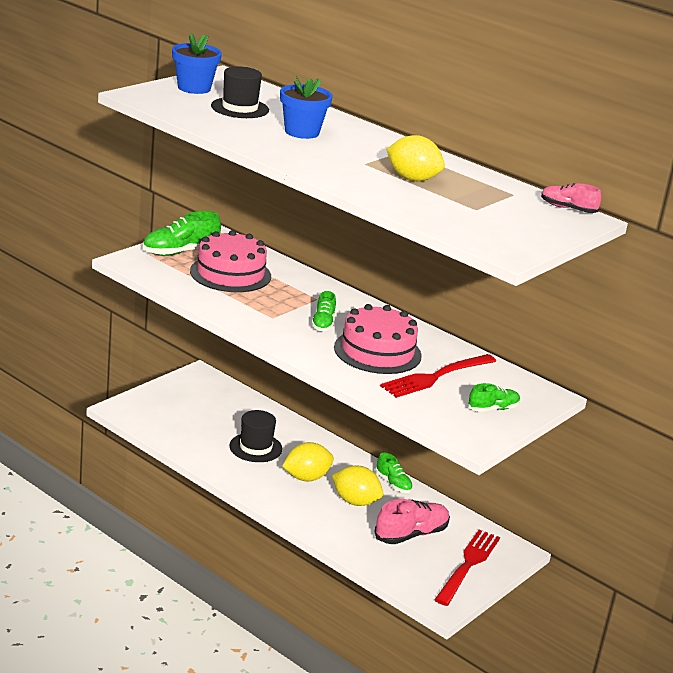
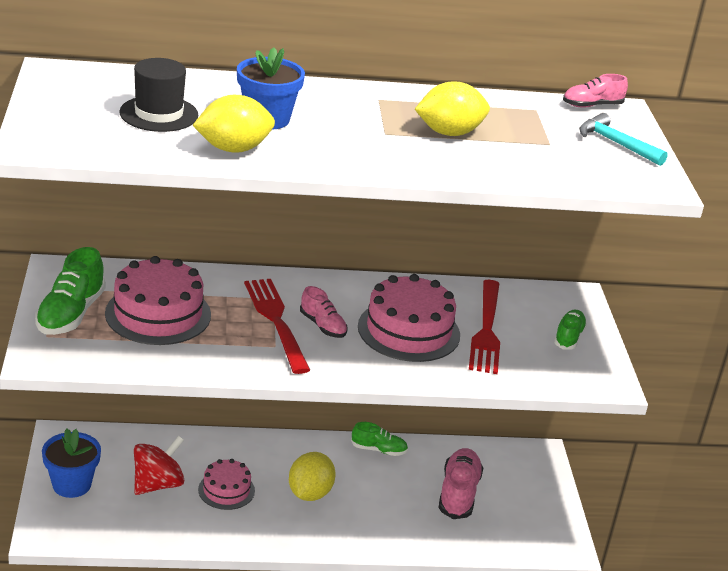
camera: 45 degrees left, 5 degrees up
blue flower pot [172,33,222,94] -> blue flower pot moved to [42,429,101,498]
black hat [229,410,283,462] -> pink cake [198,459,255,510]
green shoe [311,291,336,331] -> pink shoe [300,286,348,338]
yellow lemon [332,465,383,506] -> yellow lemon moved to [193,95,275,153]
red fork [434,530,500,606] -> red fork moved to [244,279,310,374]
none -> red spinning top [134,436,184,495]
none -> turquoise hammer [579,113,668,166]

